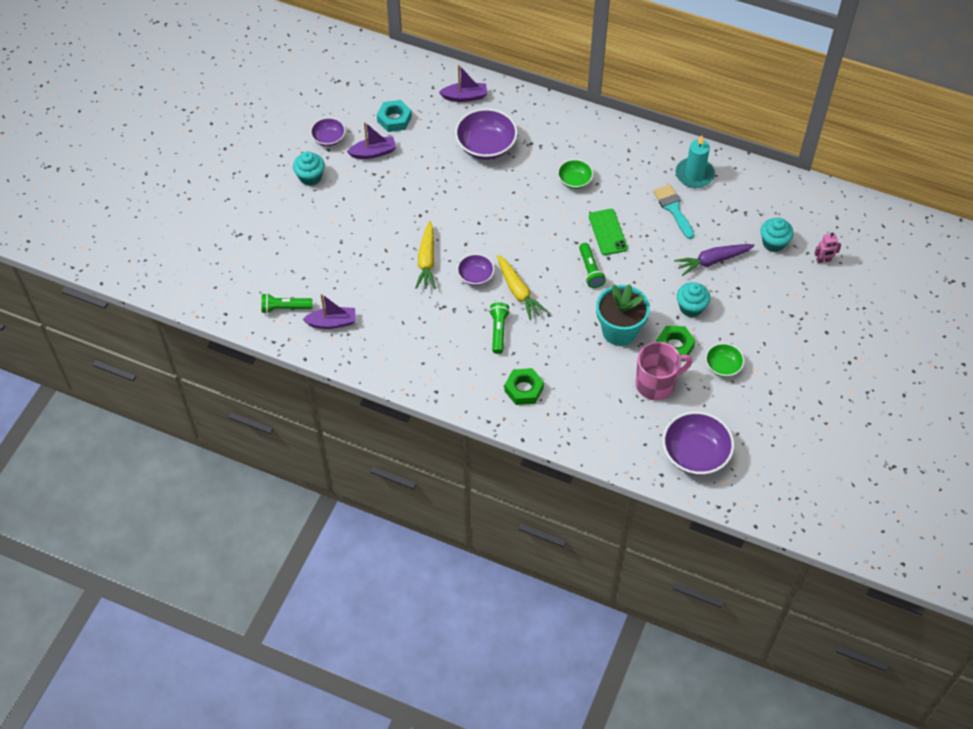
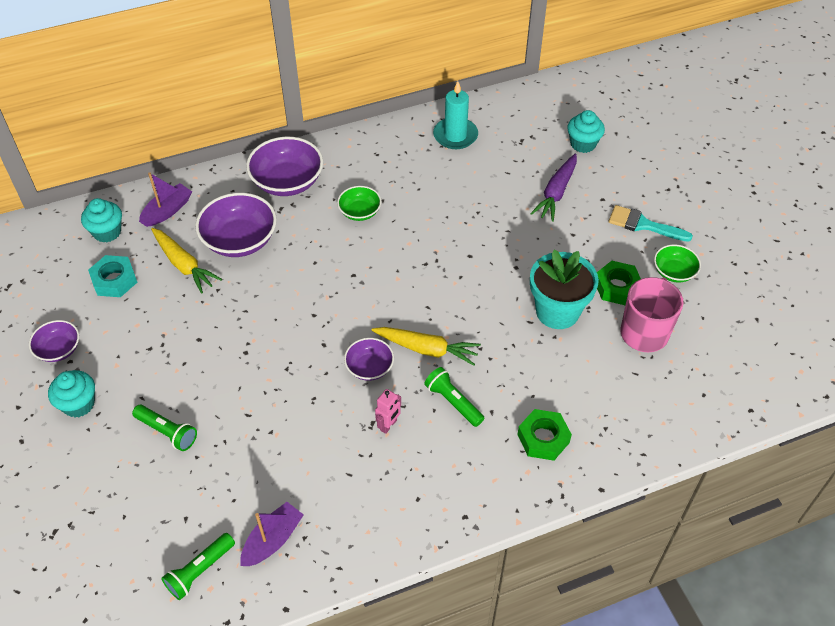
camera: 45 degrees left, 5 degrees down
purple boat [347,122,396,159] -> none
yellow carrot [415,221,436,289] -> yellow carrot moved to [151,228,222,294]
green flashlight [579,243,606,288] -> green flashlight moved to [132,405,197,451]
green phone [589,209,628,255] -> none
turquoise brush [653,185,694,239] -> turquoise brush moved to [609,205,693,242]
purple bowl [662,411,734,475] -> purple bowl moved to [246,137,323,196]
turquoise cupcake [677,282,711,317] -> turquoise cupcake moved to [81,198,122,242]
pink robot [814,232,841,263] -> pink robot moved to [375,389,401,434]

